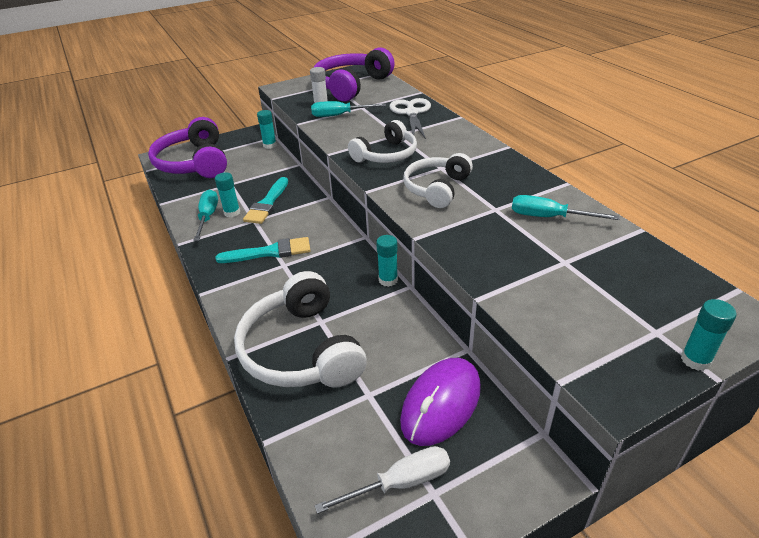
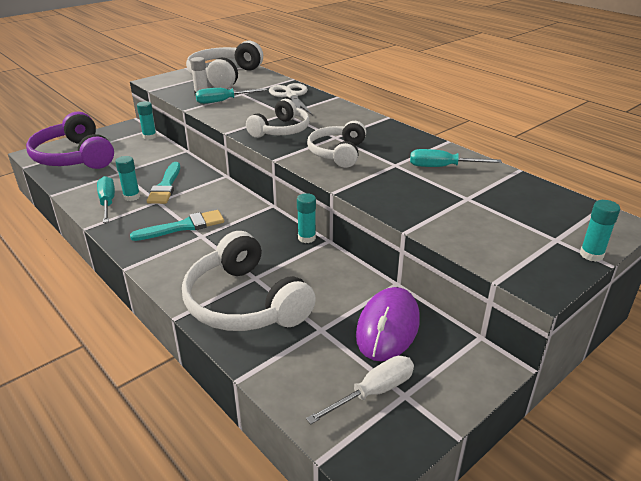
camera: 15 degrees left, 5 degrees down
purple headphones [313,48,395,101] -> white headphones [186,41,263,89]

